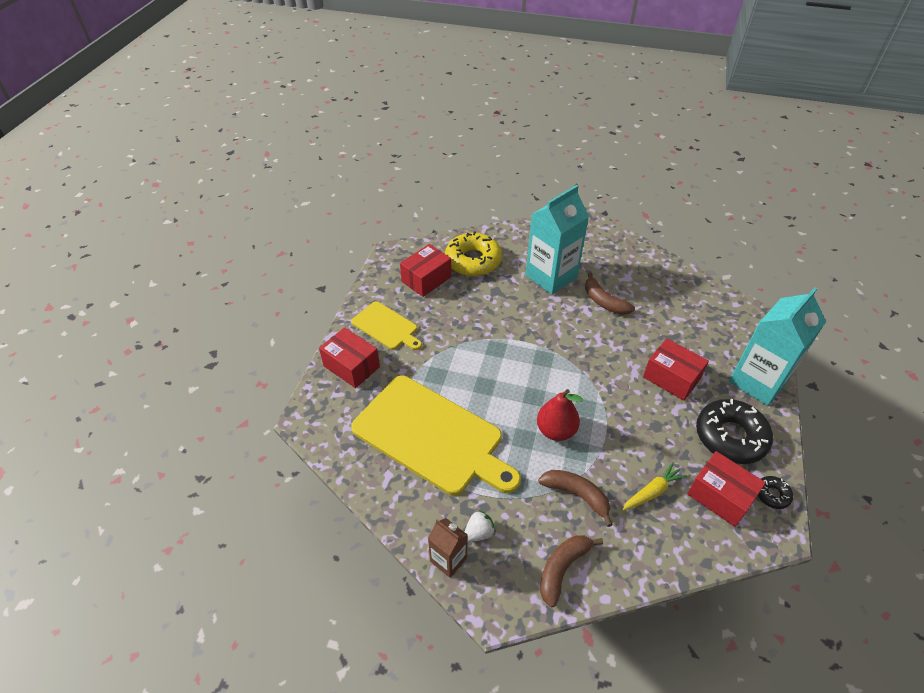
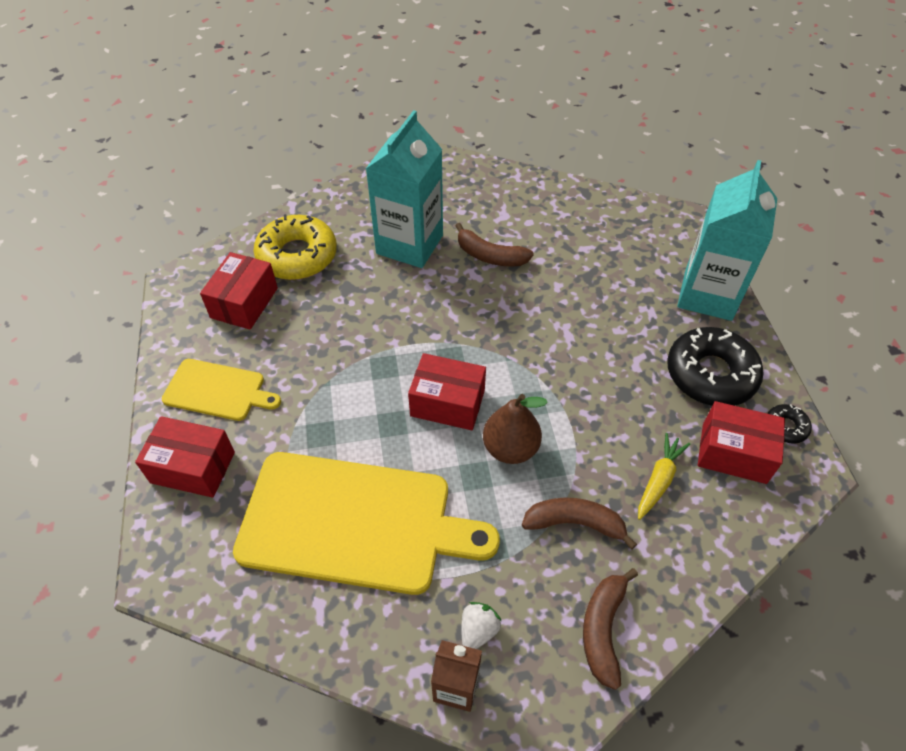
camera: 25 degrees left, 5 degrees up
red pear [537,389,583,441] -> brown pear [483,394,548,464]
red box [643,338,709,401] -> red box moved to [408,353,486,430]

